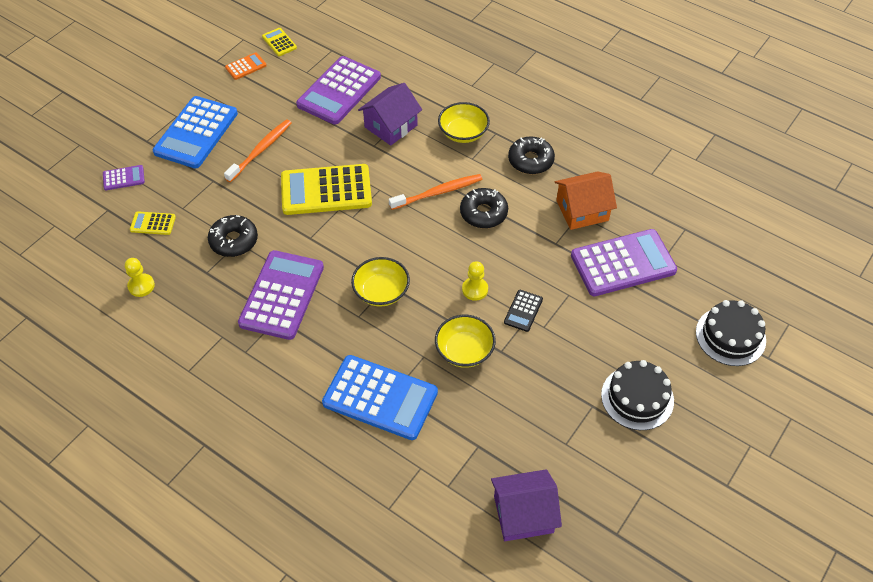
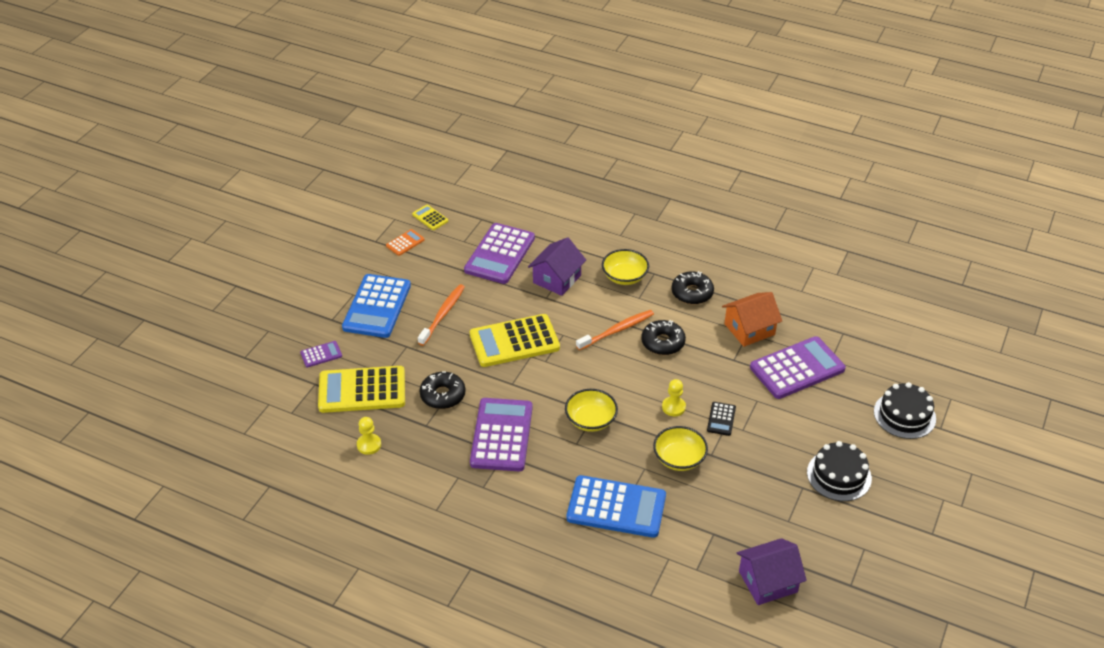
camera: 10 degrees left, 10 degrees down
yellow calculator [130,211,176,235] -> yellow calculator [318,366,405,413], size x2.20

